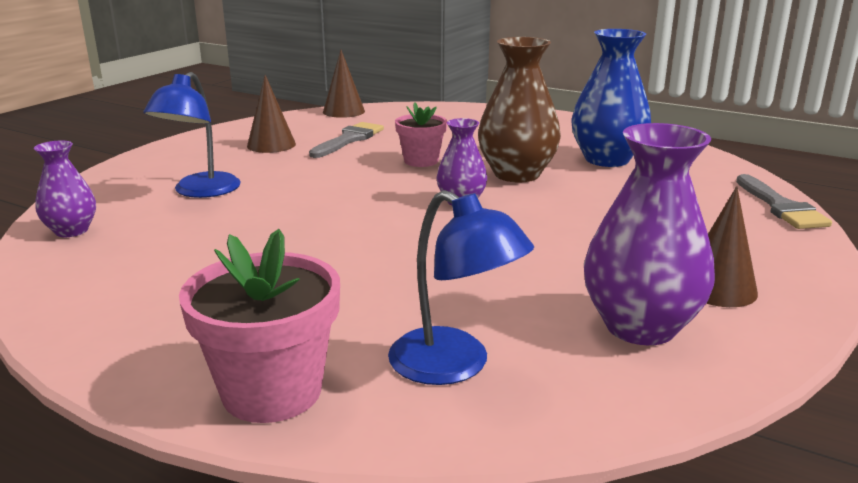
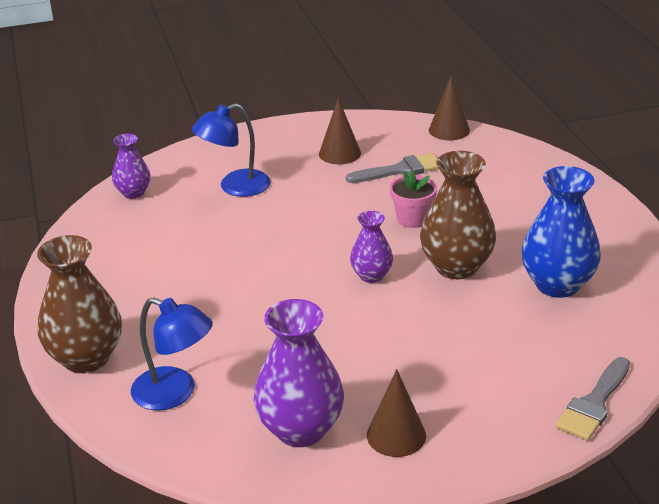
camera: 45 degrees right, 10 degrees up
pink flower pot [179,229,340,423] -> brown vase [37,235,122,374]
blue lamp [388,190,534,385] -> blue lamp turned 60 degrees counterclockwise [131,297,213,410]

